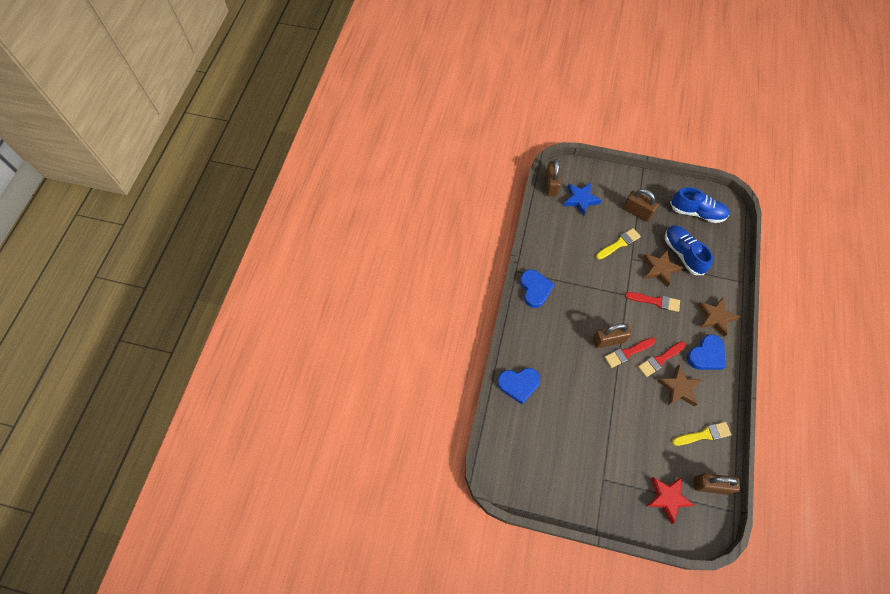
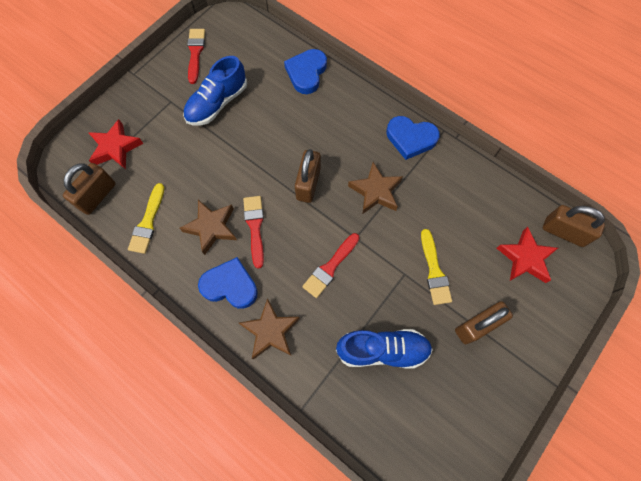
camera: 115 degrees right, 5 degrees up
blue star [564,183,602,216] -> red star [497,227,558,283]
red brush [604,337,656,368] -> red brush moved to [187,29,205,84]
brown star [643,249,683,287] -> brown star moved to [348,162,403,214]
blue shoe [670,187,729,223] -> blue shoe moved to [183,56,247,126]
blue heart [687,334,725,370] -> blue heart turned 120 degrees clockwise [198,257,258,309]

